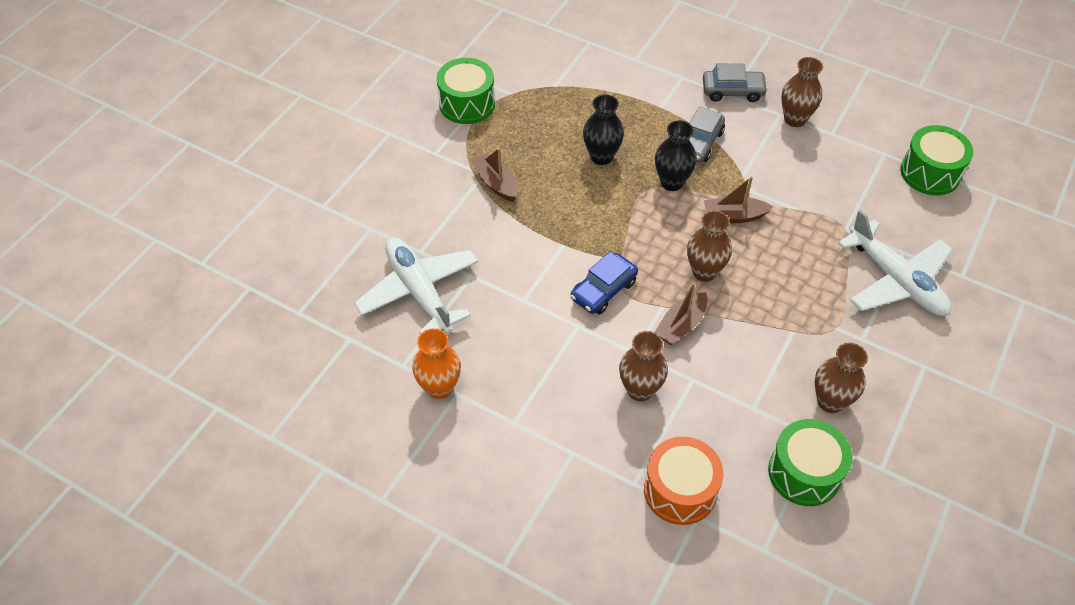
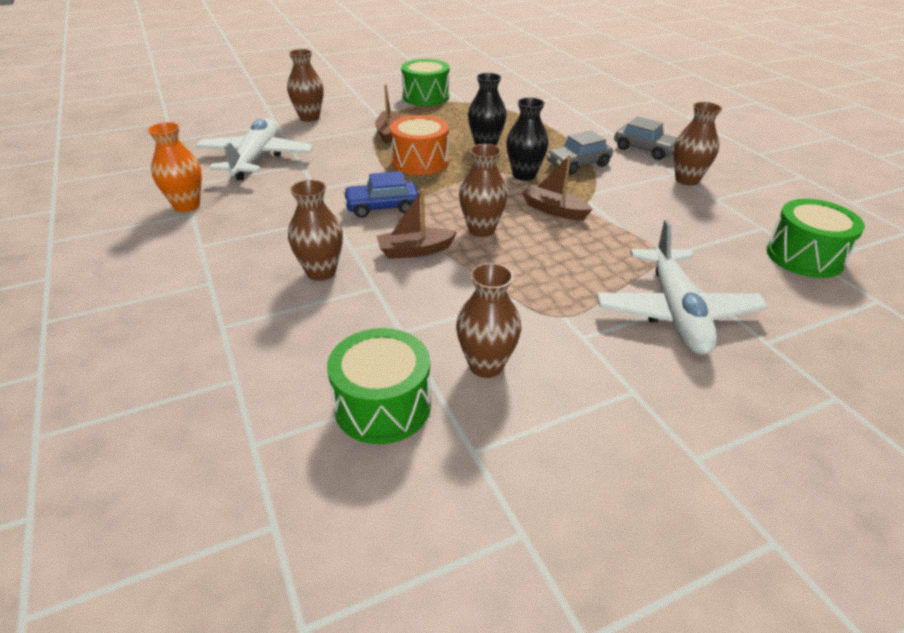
camera: 35 degrees right, 15 degrees down
orange drum [644,437,723,525] -> orange drum moved to [390,115,449,175]
none -> brown vase [287,49,324,122]

